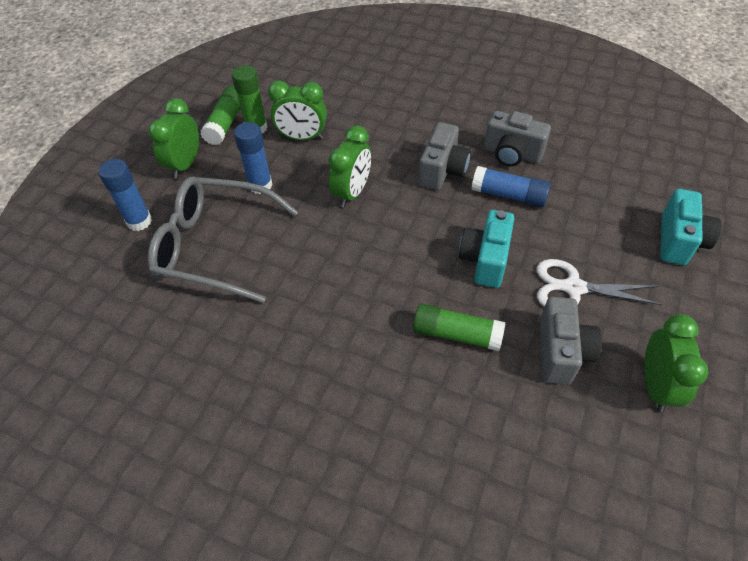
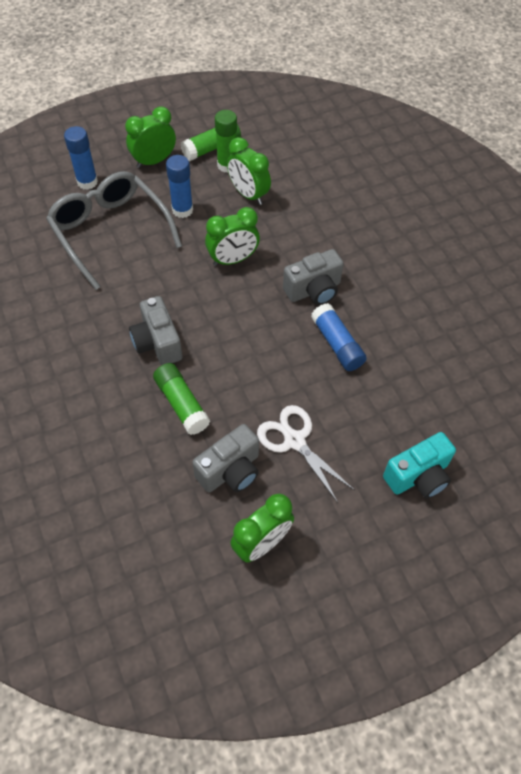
camera: 40 degrees right, 5 degrees up
turquoise camera [459,210,515,288] -> none
grey camera [484,111,551,167] -> grey camera moved to [129,296,182,365]

